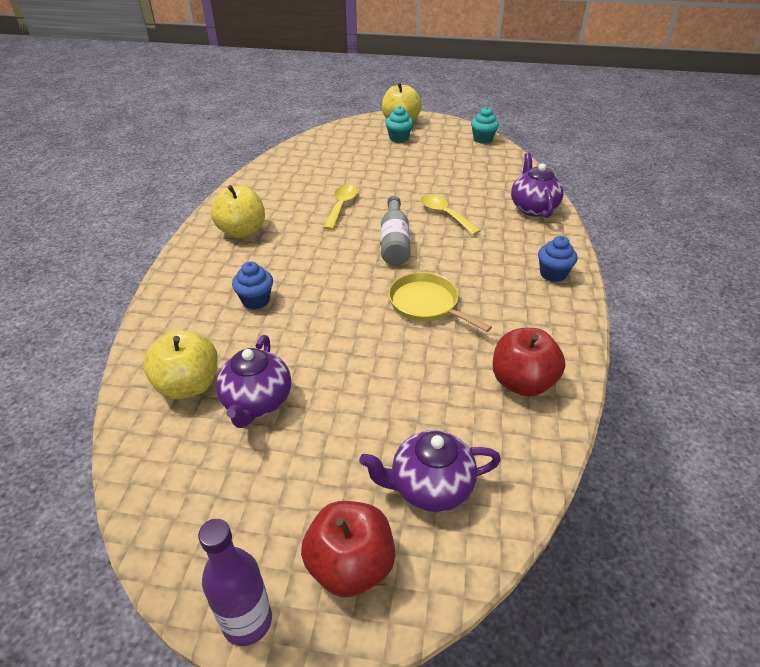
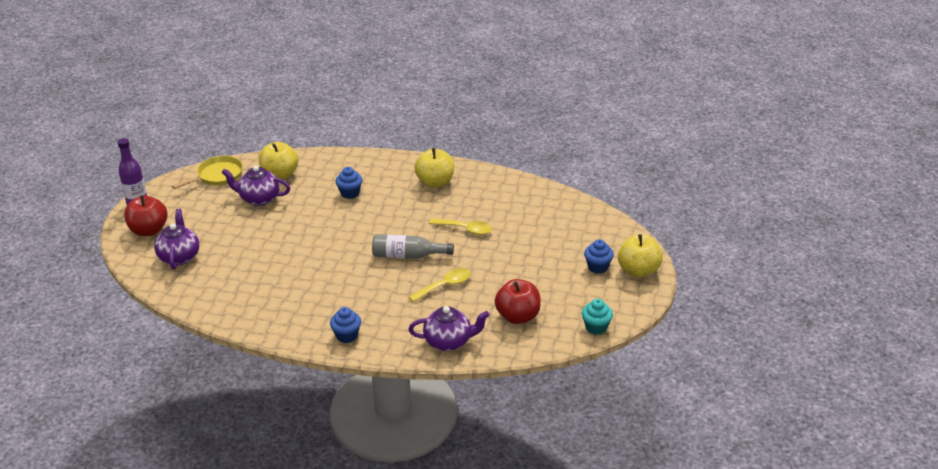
camera: 95 degrees right, 5 degrees down
turquoise cupcake [385,106,413,143] -> blue cupcake [584,239,614,274]
yellow pan [388,272,492,332] -> yellow pan moved to [172,156,243,189]
red apple [493,328,566,396] -> red apple moved to [495,279,541,324]

